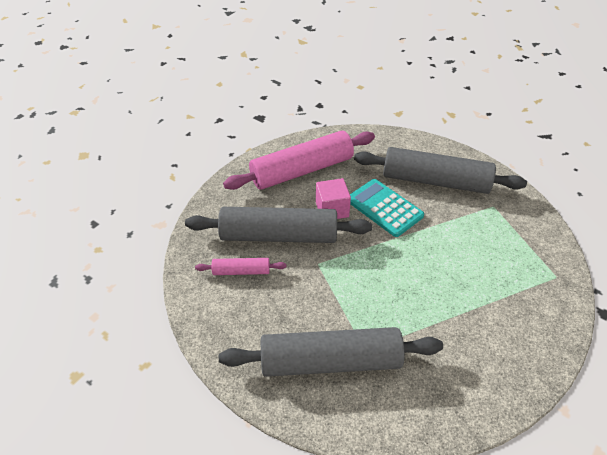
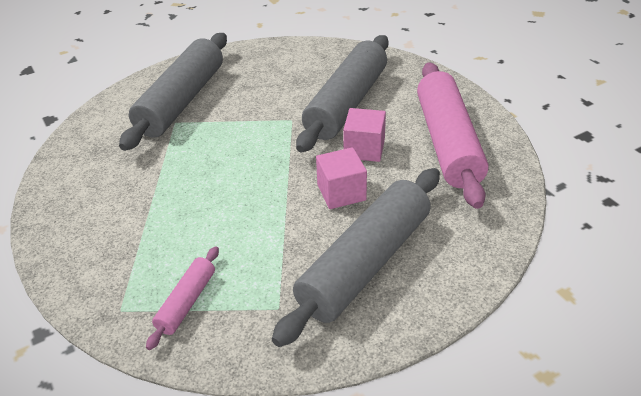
camera: 115 degrees right, 5 degrees down
pink rolling pin [195,258,286,275] -> pink rolling pin moved to [146,246,219,350]
turquoise calculator [350,179,424,237] -> pink cube [316,147,367,209]

